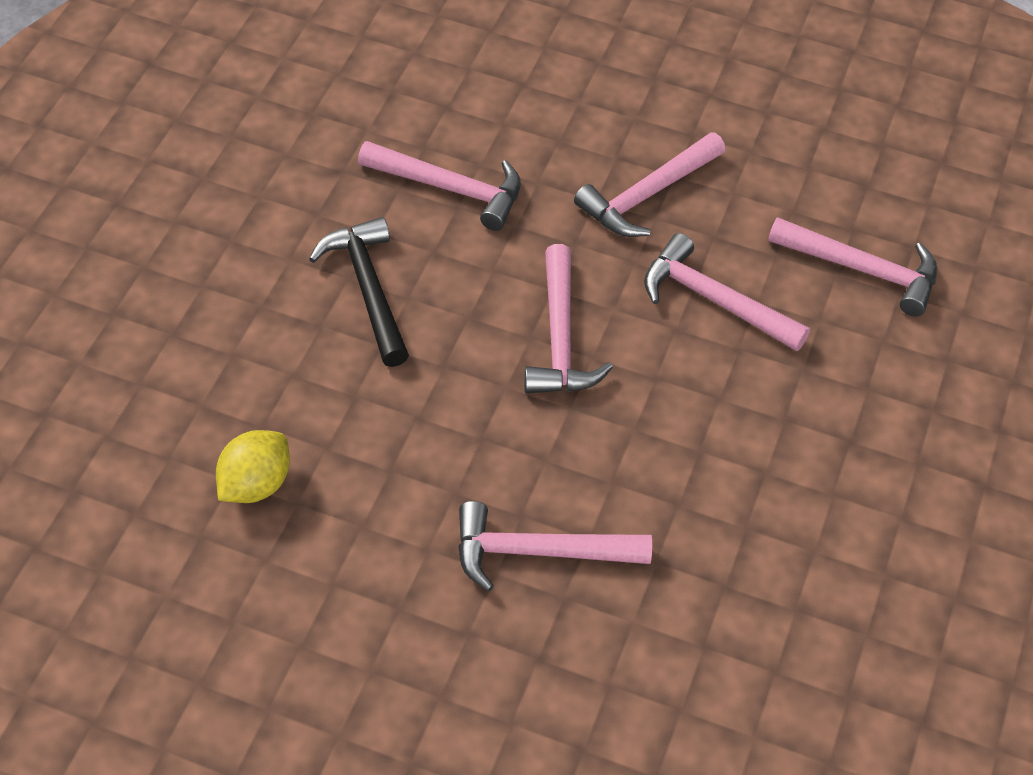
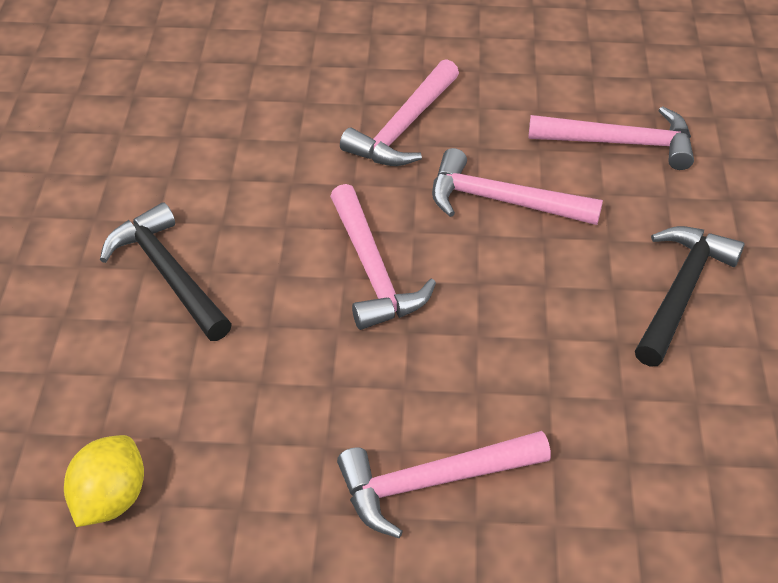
camera: 15 degrees left, 5 degrees down
pink hammer [358,141,521,231] -> none
none -> black hammer [635,226,744,367]

